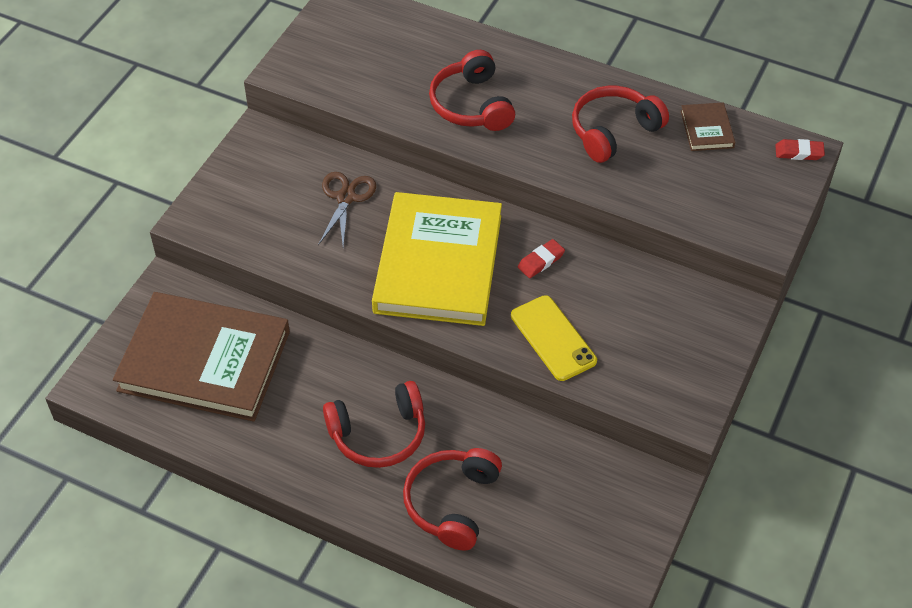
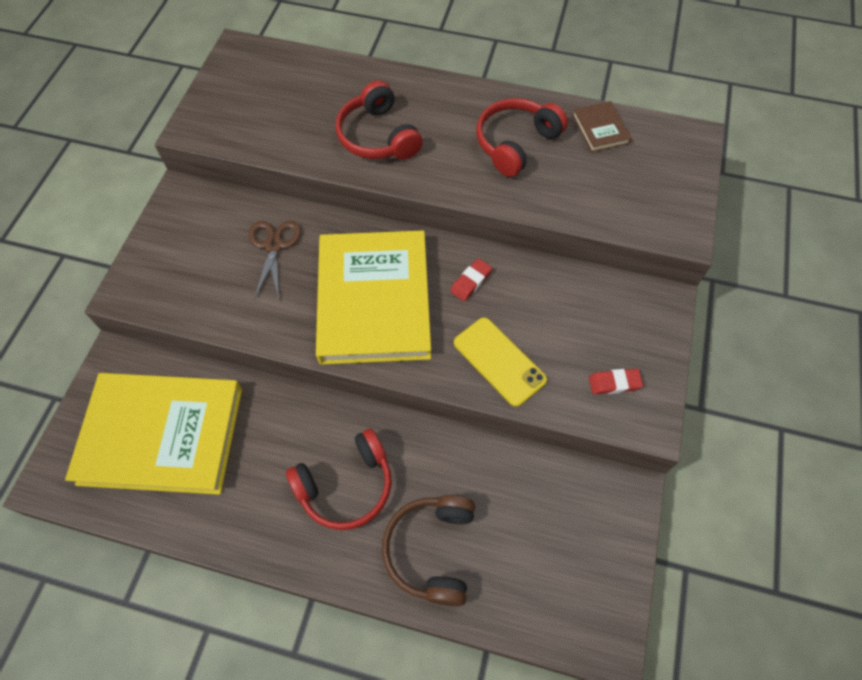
camera: 10 degrees left, 10 degrees up
brown book [113,292,290,422] -> yellow book [65,373,242,495]
red headphones [403,448,502,551] -> brown headphones [382,495,475,606]
red eraser [775,139,825,160] -> red eraser moved to [589,369,643,394]

